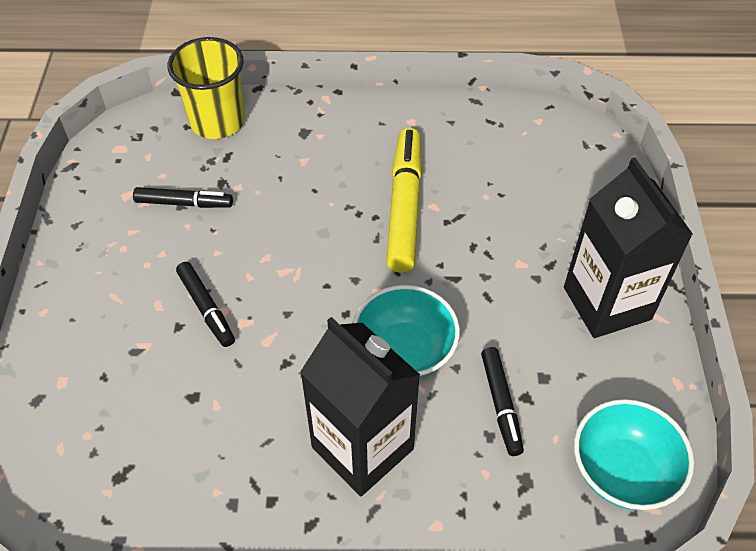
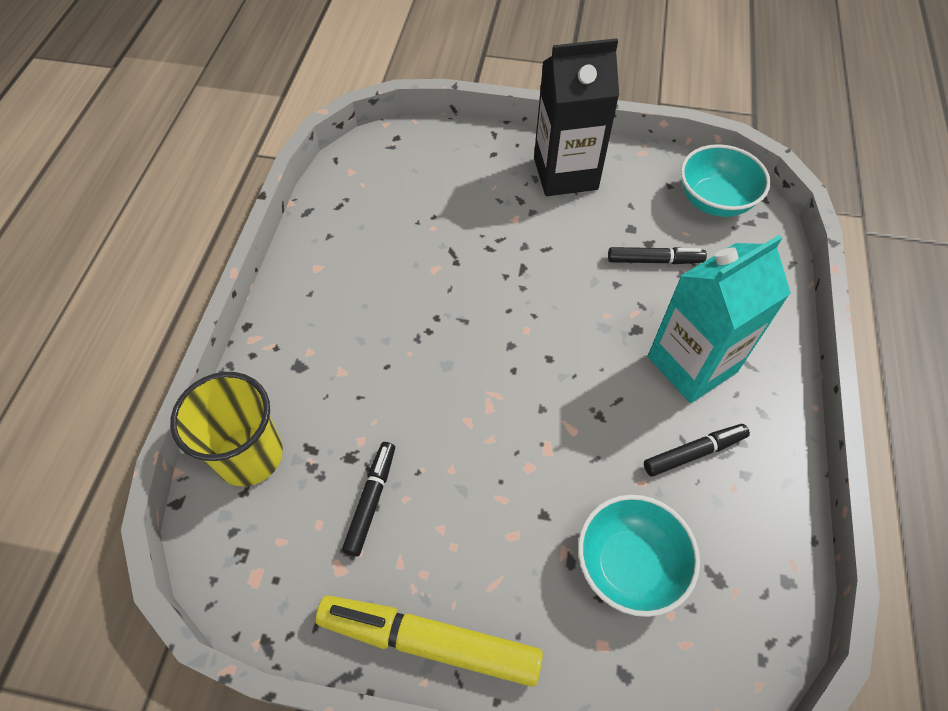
camera: 80 degrees left, 5 degrees up
black marker [176,262,235,347] -> black marker moved to [644,424,750,477]
black carton [300,317,420,496] -> turquoise carton [648,235,791,403]
turquoise bowl [353,285,460,378] -> turquoise bowl moved to [578,495,700,617]
yellow marker [386,128,422,273] -> yellow marker moved to [316,596,543,687]

